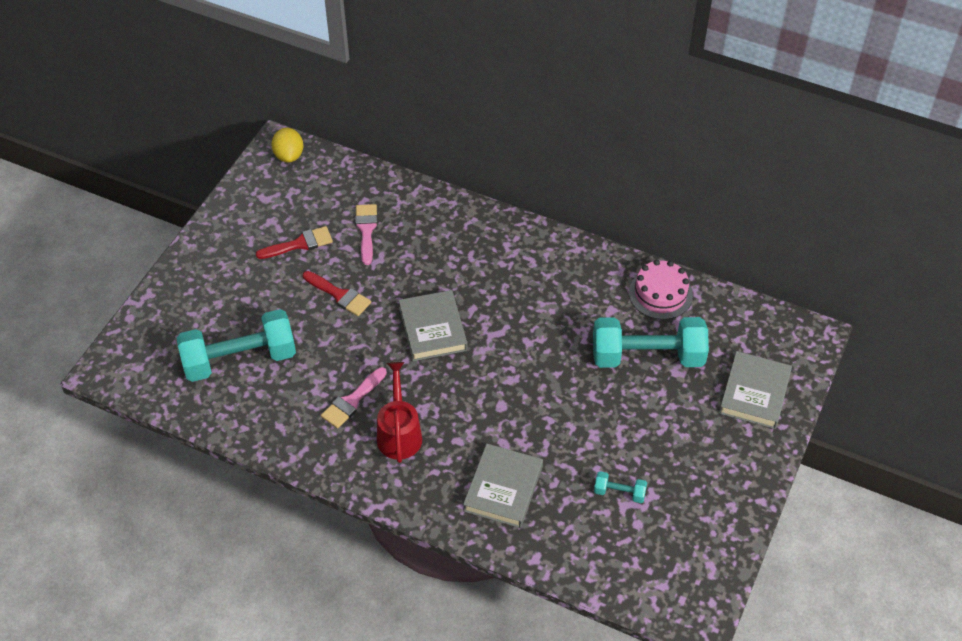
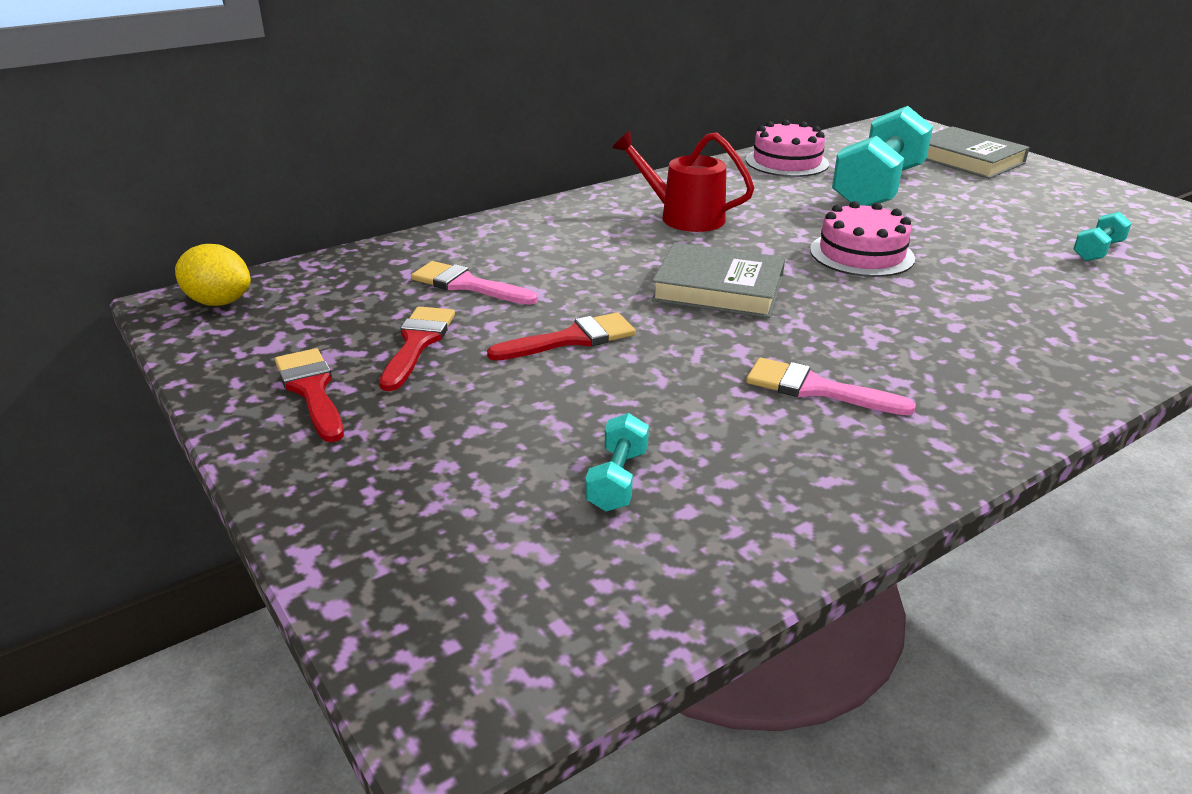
camera: 60 degrees left, 20 degrees down
turquoise dumbbell [177,309,296,382] -> turquoise dumbbell [585,413,649,512], size x0.43
pink brush [321,367,387,428] -> pink brush turned 135 degrees clockwise [746,358,916,415]
red watering can [377,362,422,463] -> red watering can moved to [612,131,754,232]
grey book [463,444,543,528] -> none
none -> red brush [275,348,344,442]
none -> pink cake [810,201,915,277]

